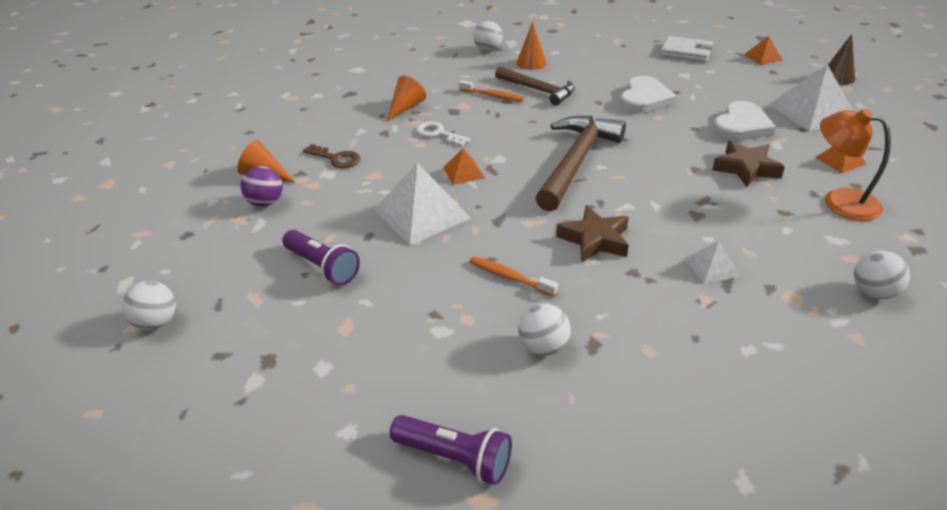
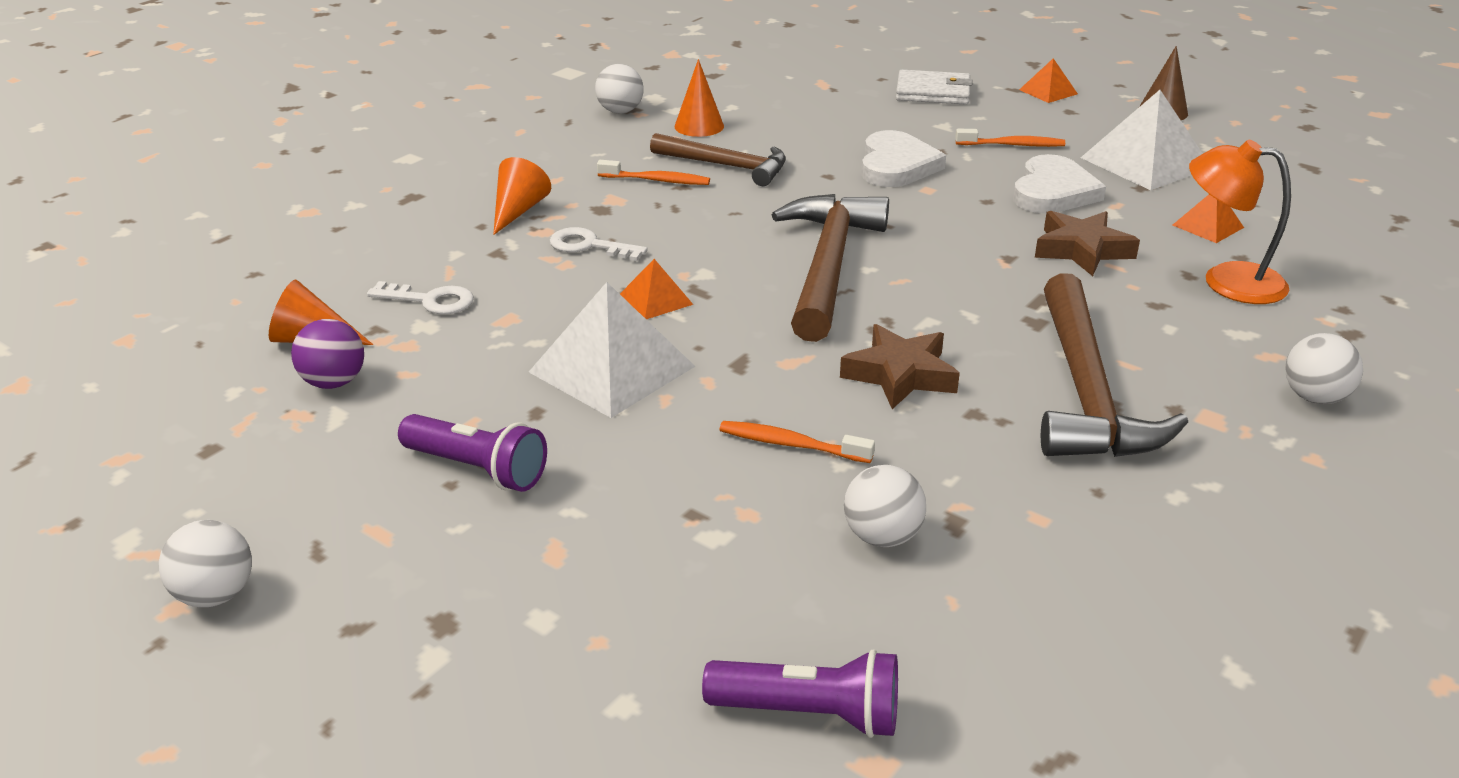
camera: 15 degrees left, 5 degrees down
brown key [303,144,360,168] -> white key [367,281,474,314]
white pyramid [685,241,741,284] -> brown hammer [1041,273,1188,457]
none -> orange toothbrush [955,129,1065,147]

